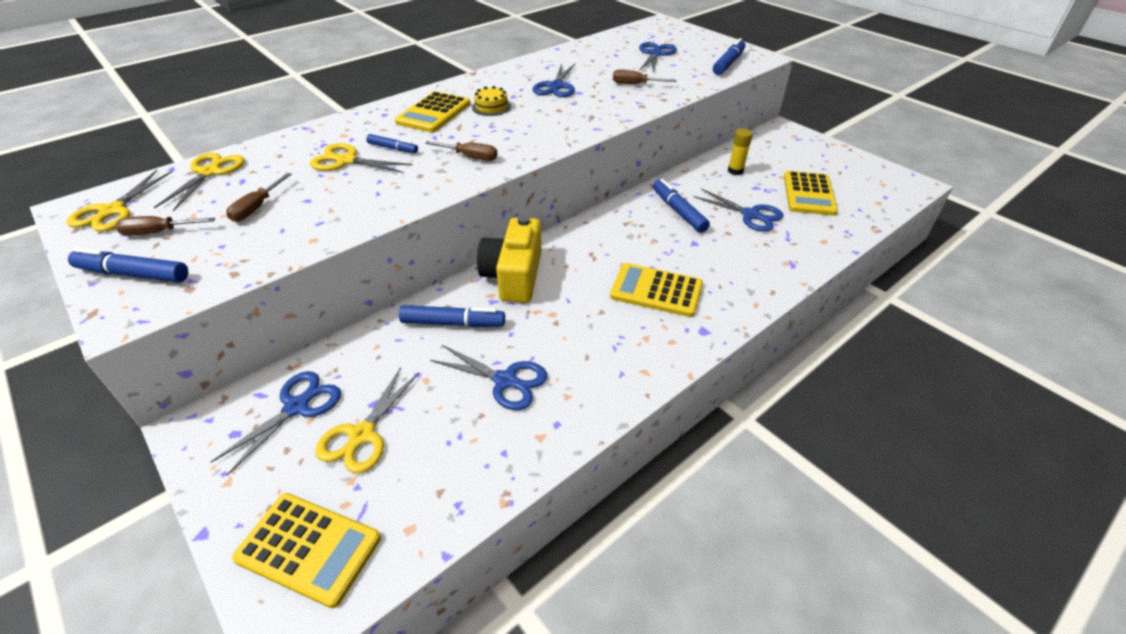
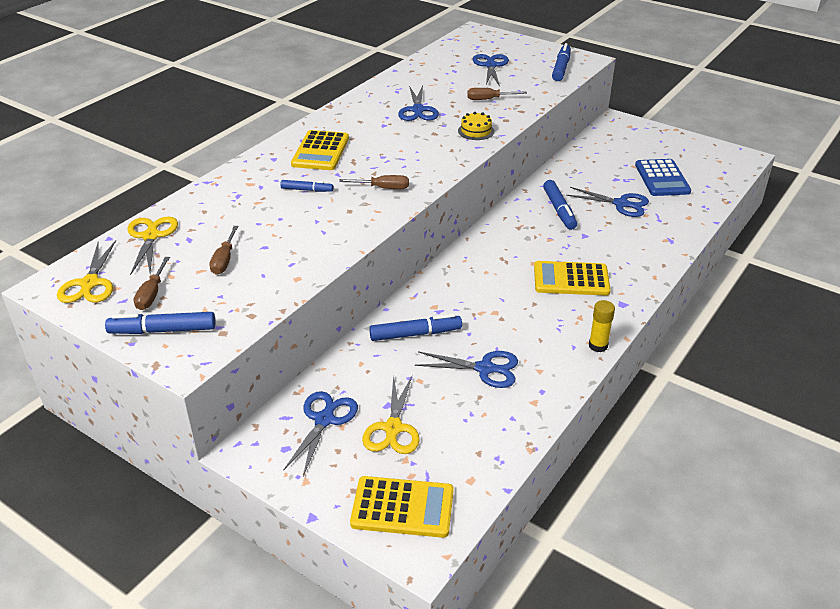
camera: 15 degrees left, 5 degrees down
brown screwdriver [115,216,215,236] -> brown screwdriver turned 60 degrees counterclockwise [133,257,170,310]
yellow scissors [310,143,413,173] -> none
yellow cake [472,86,511,116] -> yellow cake moved to [458,112,495,140]
yellow camera [477,215,542,303] -> none
blue marker [653,179,710,233] -> blue marker turned 150 degrees counterclockwise [543,180,577,230]
yellow glue stick [728,128,753,175] -> yellow glue stick moved to [589,300,615,352]
yellow calculator [784,171,838,216] -> blue calculator [635,159,691,196]

